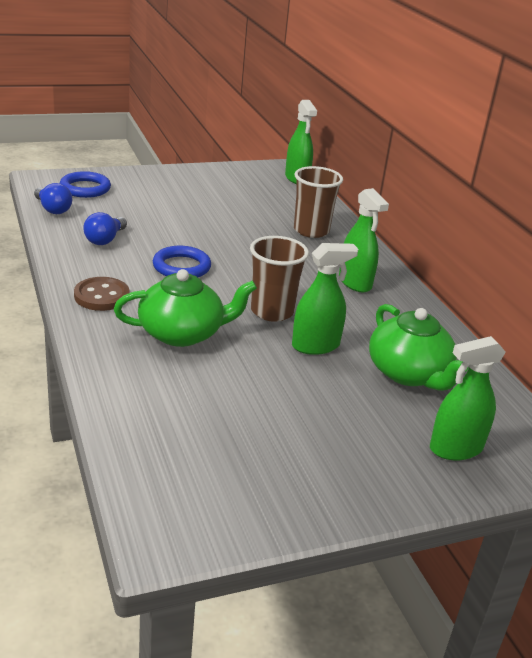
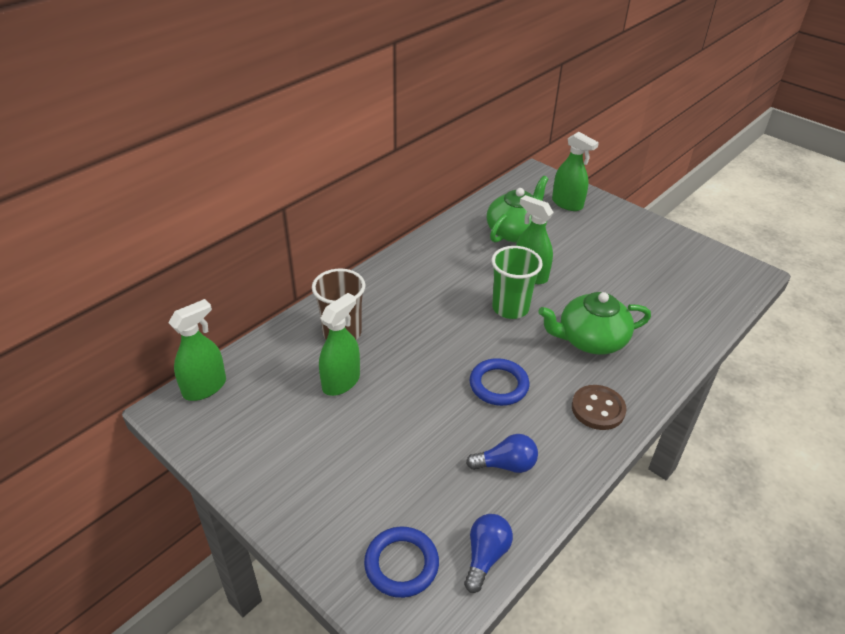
camera: 115 degrees left, 10 degrees up
green teapot [114,269,257,347] -> green teapot turned 60 degrees counterclockwise [538,292,651,355]
brown cup [250,236,309,322] -> green cup [491,246,543,319]
green spray bottle [339,188,389,292] -> green spray bottle moved to [319,293,360,396]

